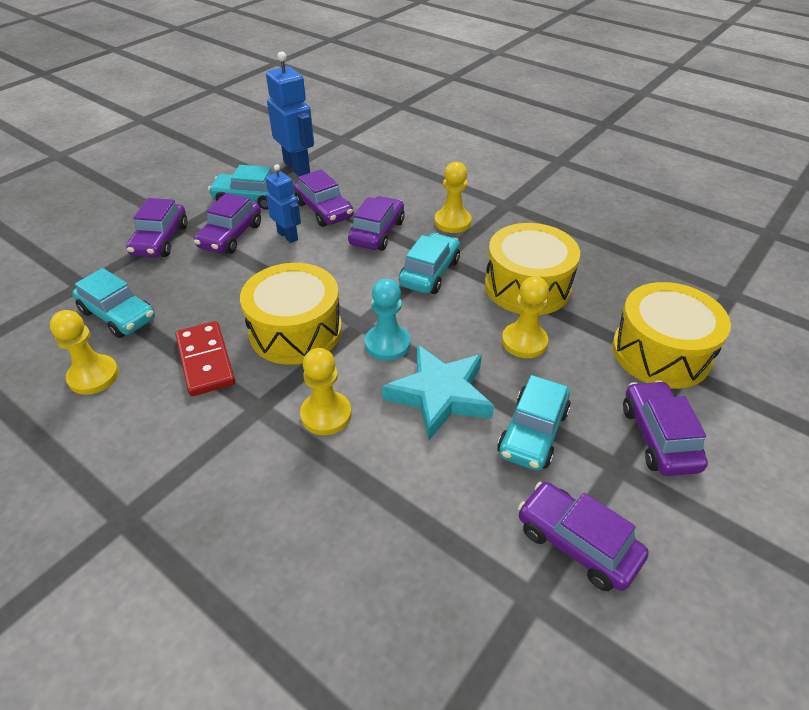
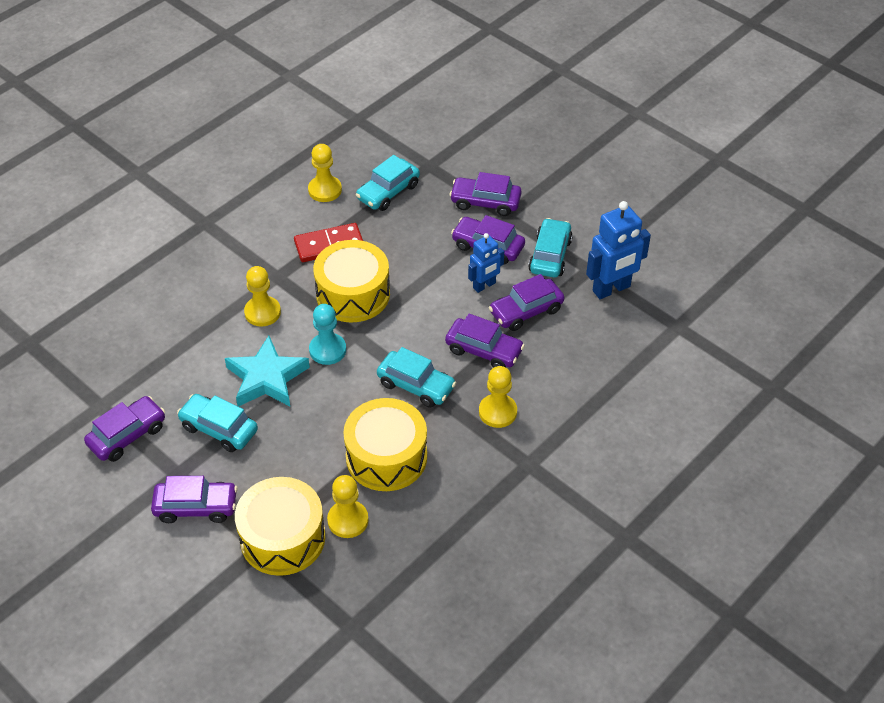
camera: 95 degrees right, 5 degrees up
yellow pawn [502,276,549,358] -> yellow pawn moved to [327,475,369,538]

